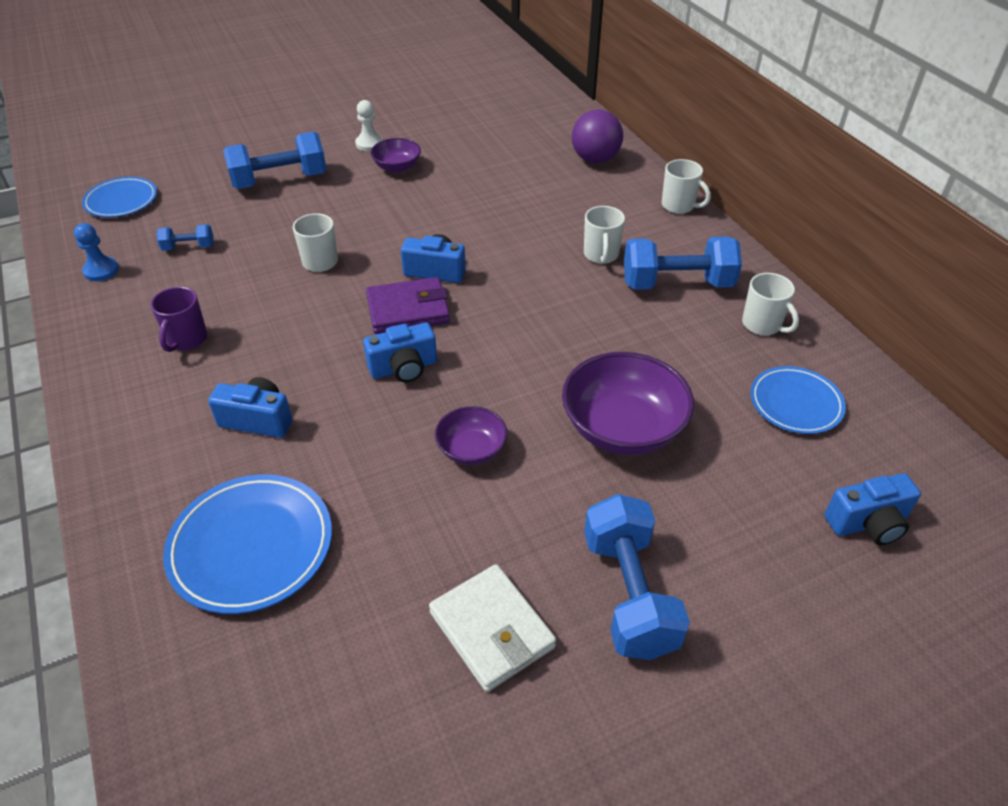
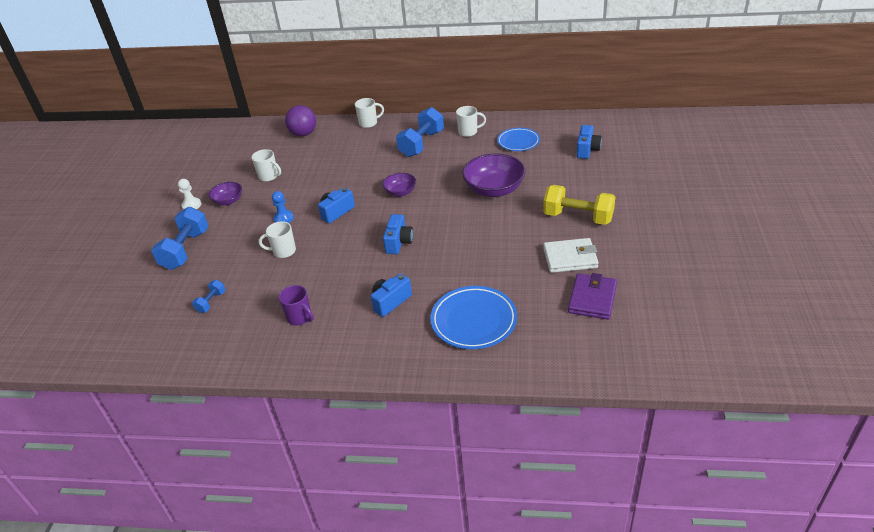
camera: 55 degrees left, 5 degrees down
blue pawn [74,223,119,281] -> blue pawn moved to [272,191,294,223]
blue plate [82,177,157,218] -> none
purple wallet [366,277,450,334] -> purple wallet moved to [568,273,617,320]
purple bowl [435,406,507,465] -> purple bowl moved to [383,173,416,196]
white mug [584,206,625,264] -> white mug moved to [252,149,281,182]
blue dumbbell [584,494,690,660] -> yellow dumbbell [543,185,615,225]

